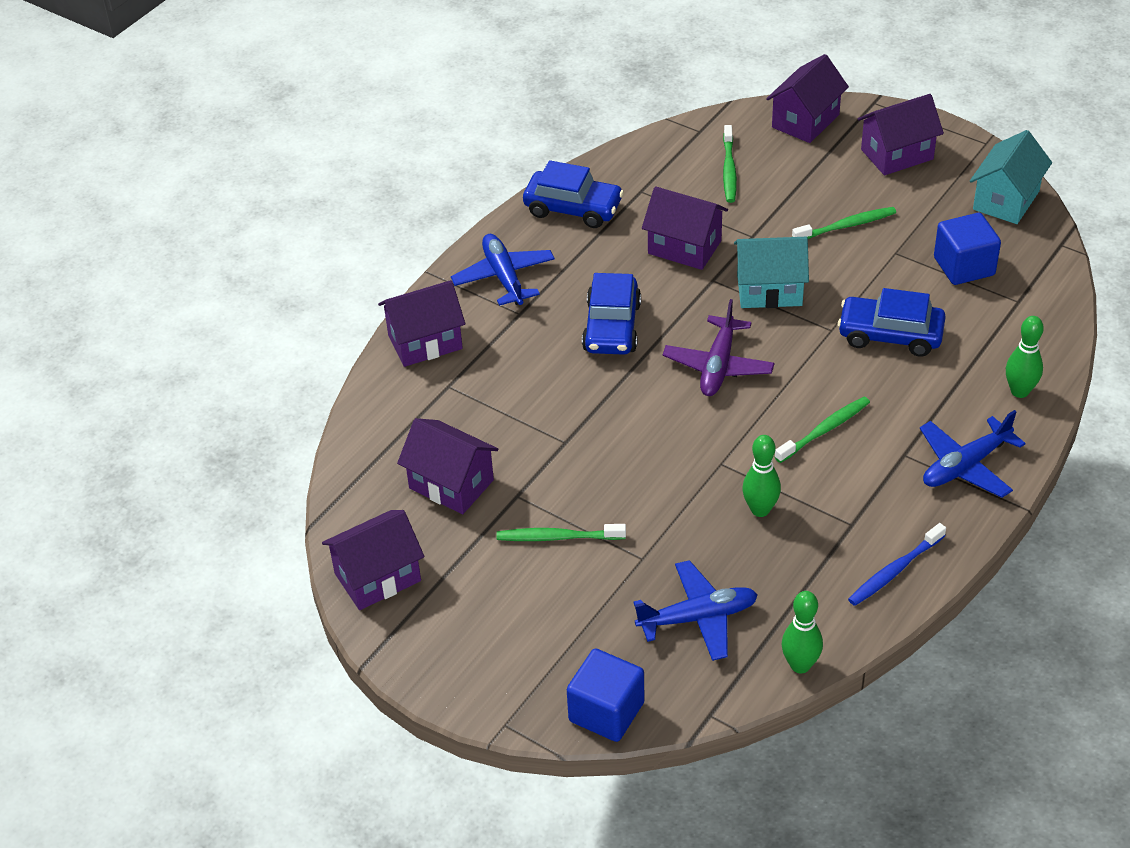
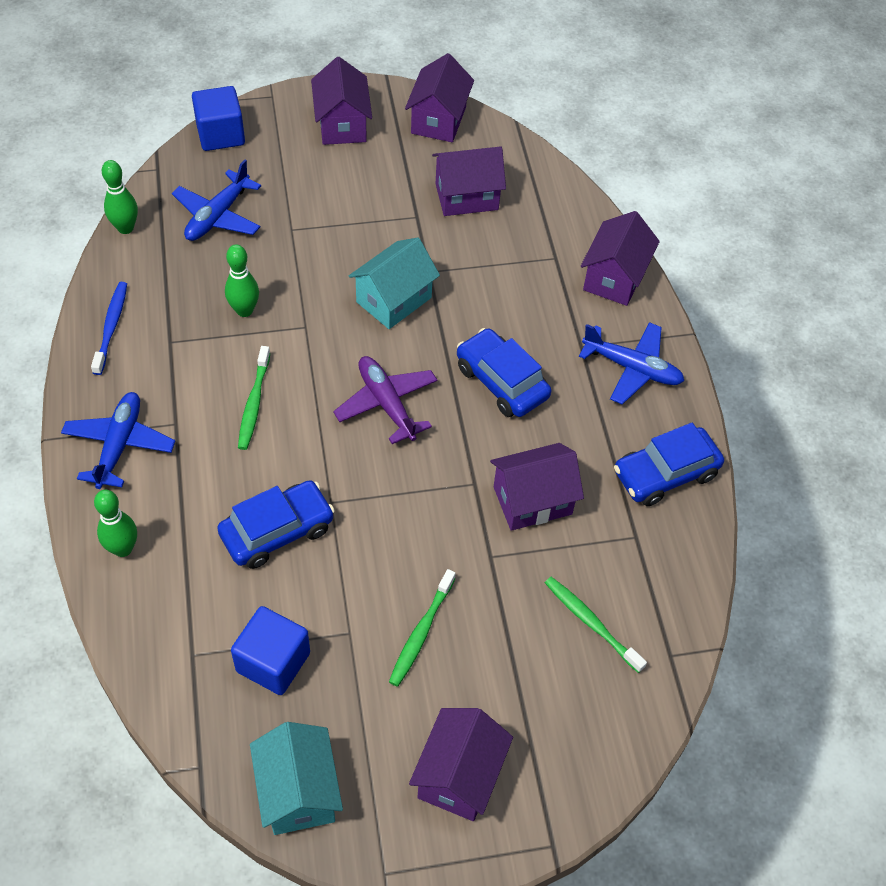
camera: 130 degrees right, 10 degrees up
green toothbrush [497,524,626,541] -> none
turquoise house [734,237,809,308] -> turquoise house moved to [349,237,440,329]
purple house [766,54,849,143] -> purple house moved to [311,57,372,145]

